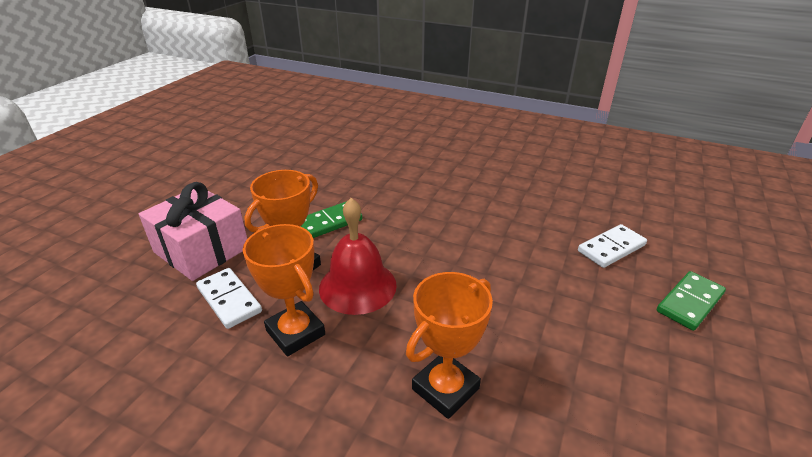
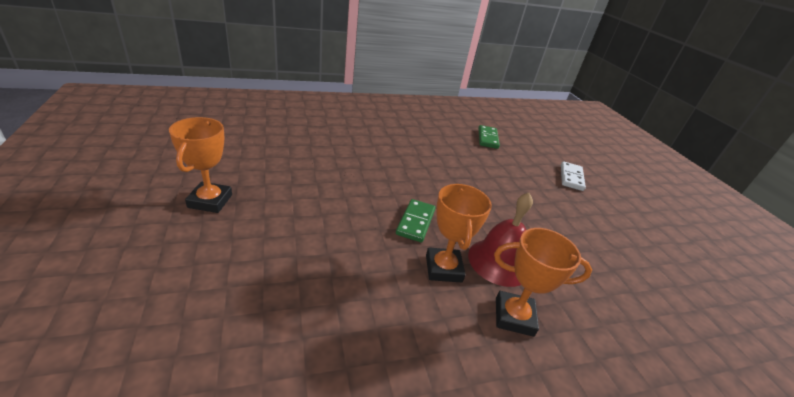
camera: 45 degrees left, 0 degrees up
pink gift [139,182,247,281] -> none
white domino [196,268,262,329] -> none
orange trophy [406,272,493,419] -> orange trophy moved to [169,117,232,213]
green domino [657,271,726,331] -> green domino moved to [478,125,500,149]

